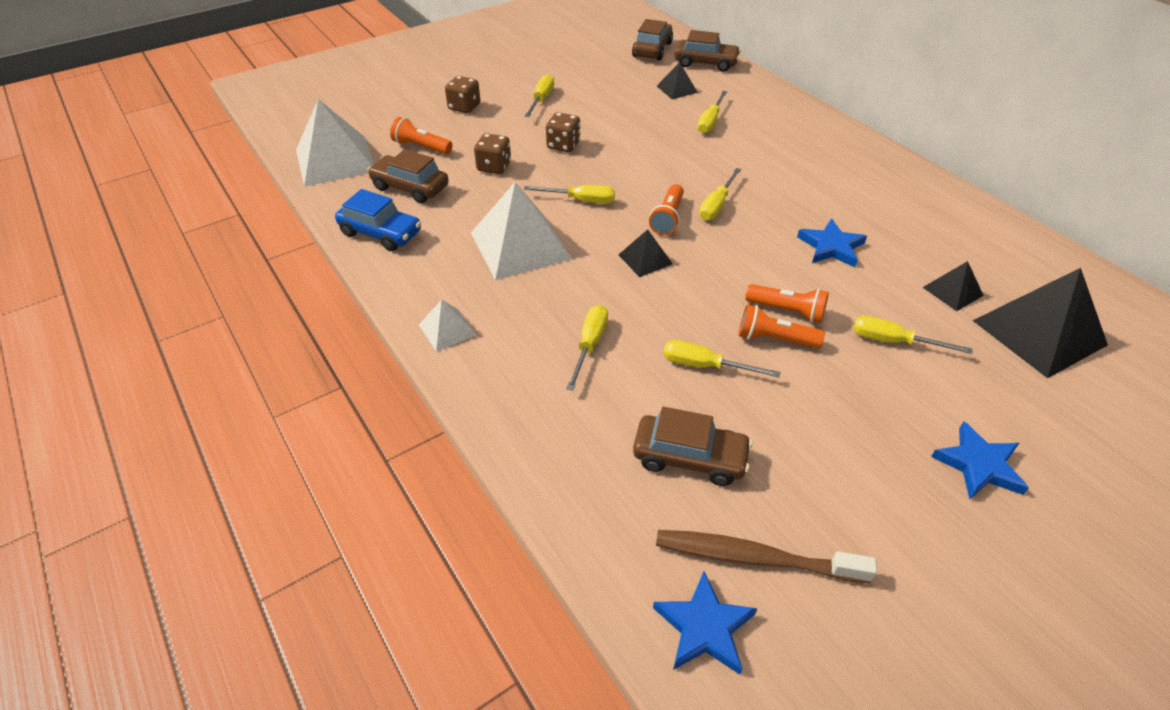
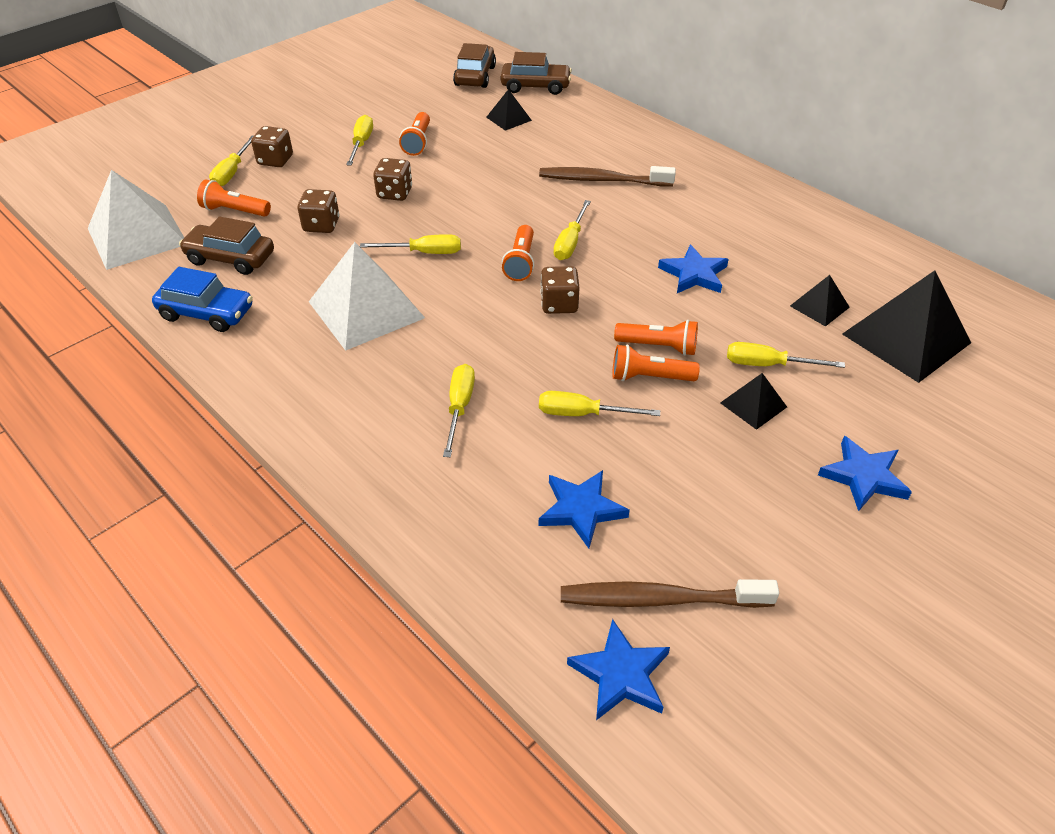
camera: 10 degrees left, 0 degrees up
white pyramid [419,300,476,352] -> none
black pyramid [619,229,673,277] -> black pyramid moved to [720,373,787,430]
brown car [633,407,752,486] -> blue star [539,470,630,549]
yellow screwdriver [697,91,727,134] -> yellow screwdriver moved to [209,135,253,187]
none -> orange flashlight [399,112,430,156]
none -> brown toothbrush [539,166,676,187]
none -> brown dice [540,266,580,314]

